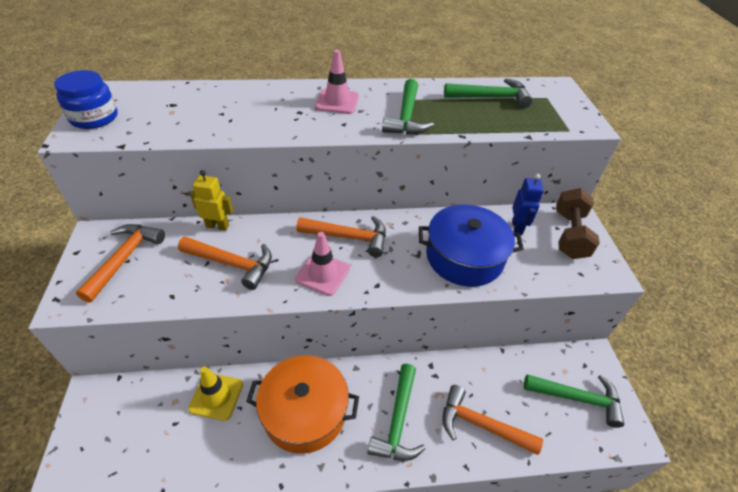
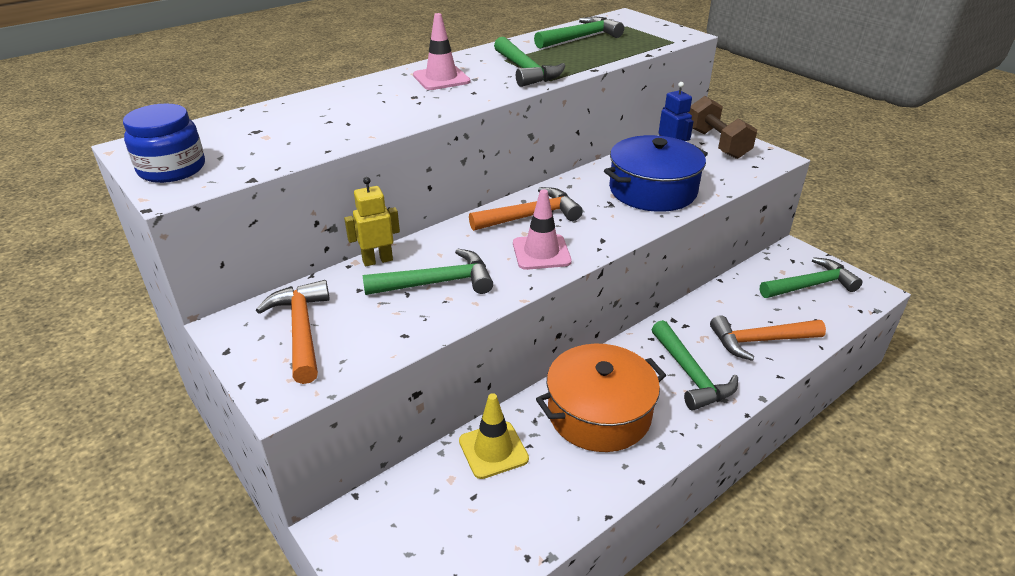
camera: 30 degrees left, 10 degrees down
orange hammer [178,237,272,290] -> green hammer [362,249,493,295]

